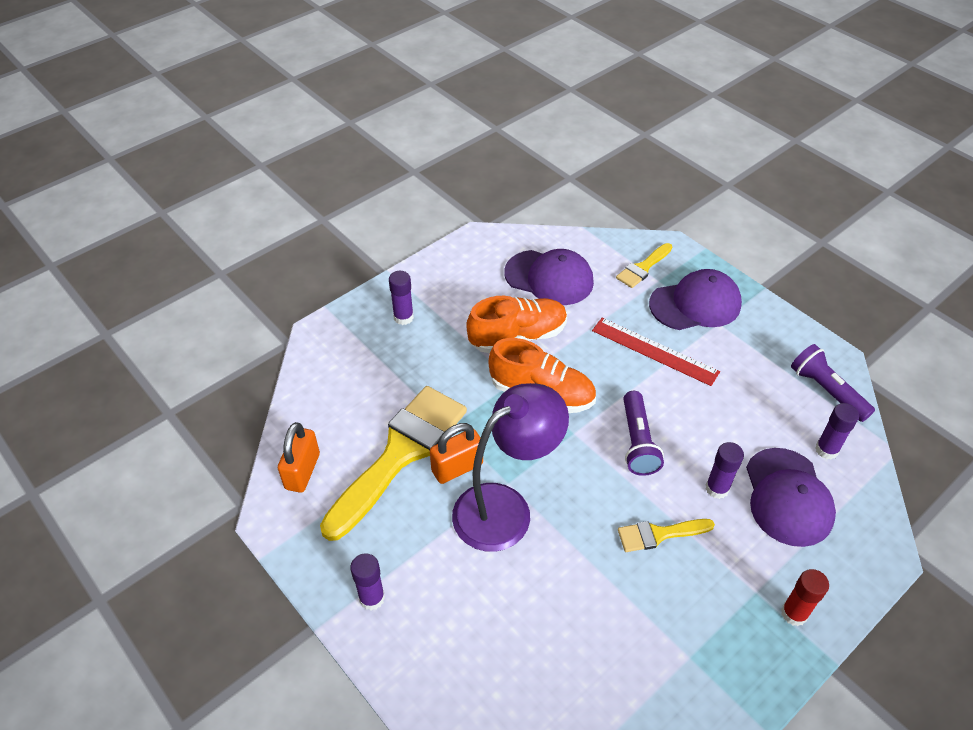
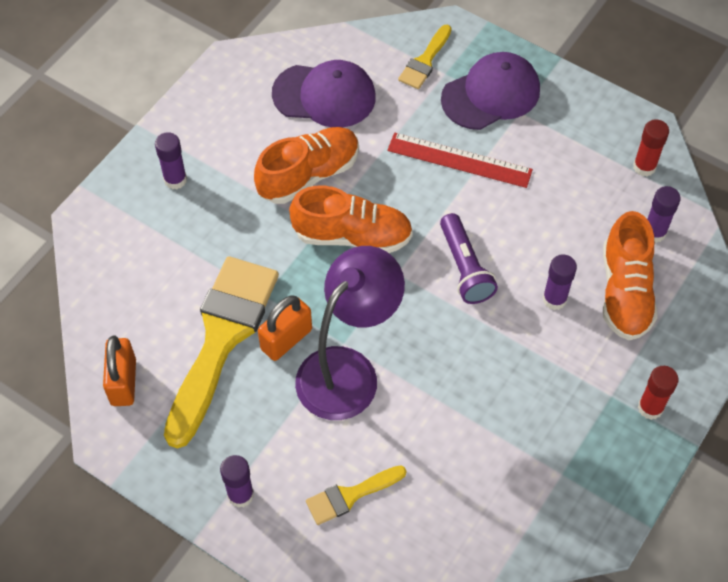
camera: 15 degrees left, 10 degrees up
yellow brush [618,519,715,552] -> yellow brush moved to [306,465,406,525]
purple cap [746,448,836,547] -> orange shoe [603,211,657,340]
purple flashlight [791,344,875,422] -> red glue stick [633,119,669,177]

